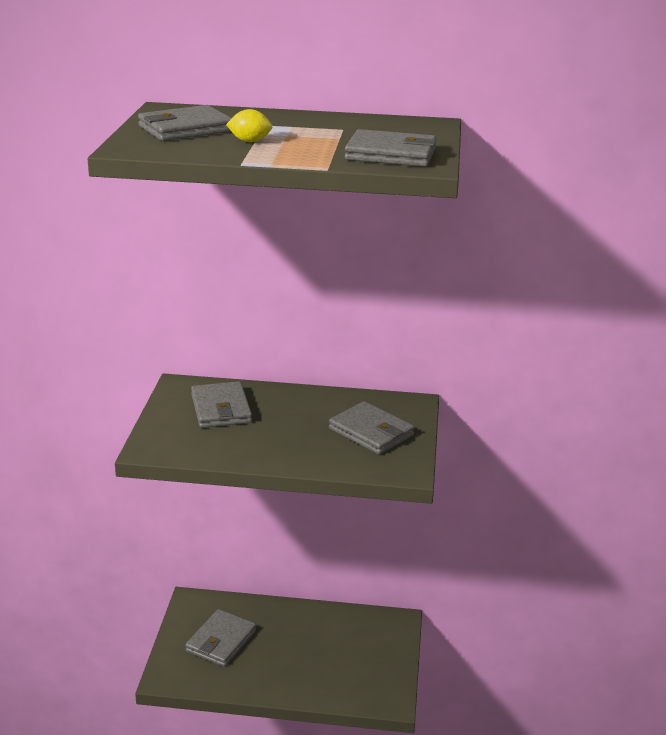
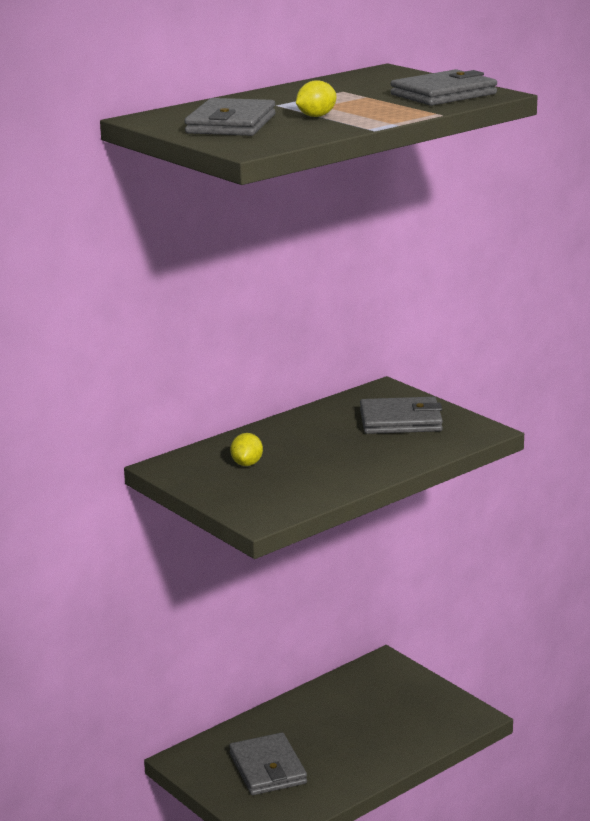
camera: 45 degrees left, 5 degrees down
grey wallet [191,381,252,428] -> yellow lemon [230,433,263,466]

